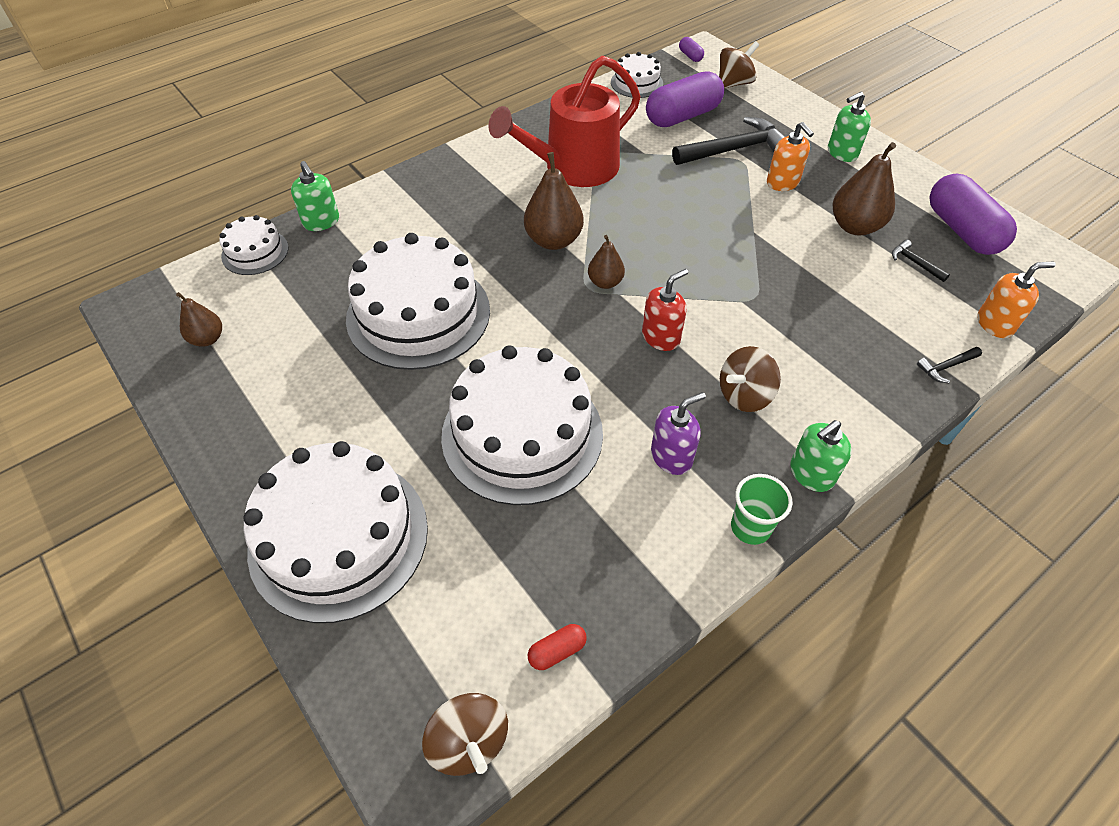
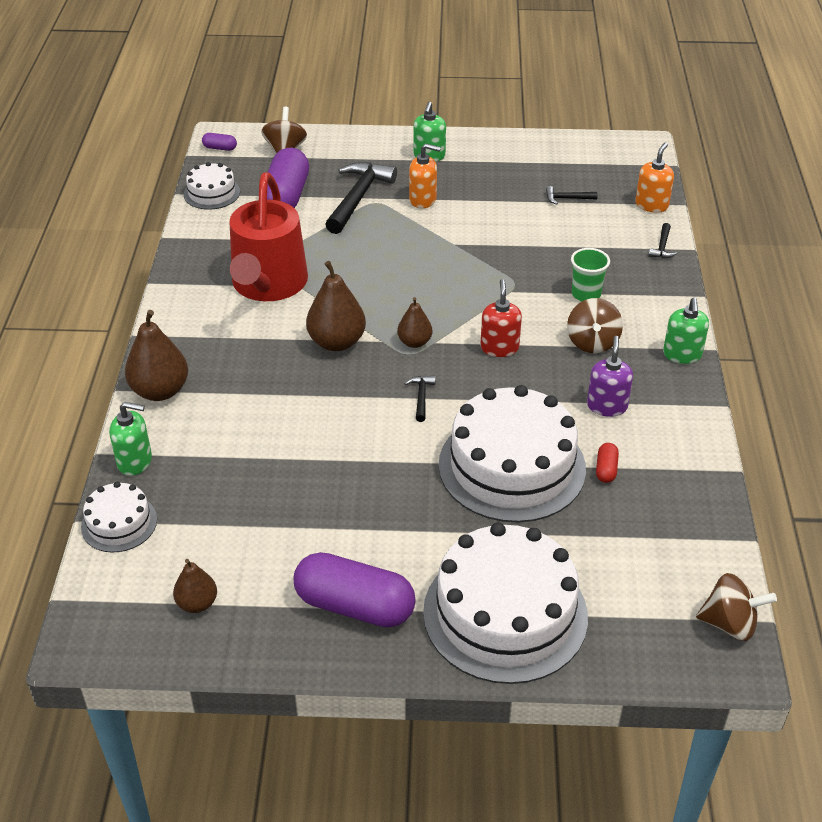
camera: 50 degrees left, 10 degrees down
white cake [346,233,490,370] -> none
red capsule [528,624,587,670] -> red capsule moved to [596,443,619,483]
green cup [731,474,792,545] -> green cup moved to [571,248,610,301]
brown pear [832,142,896,235] -> brown pear moved to [125,310,188,401]
purple capsule [930,174,1017,255] -> purple capsule moved to [294,552,416,628]
none -> black hammer [404,376,436,422]

